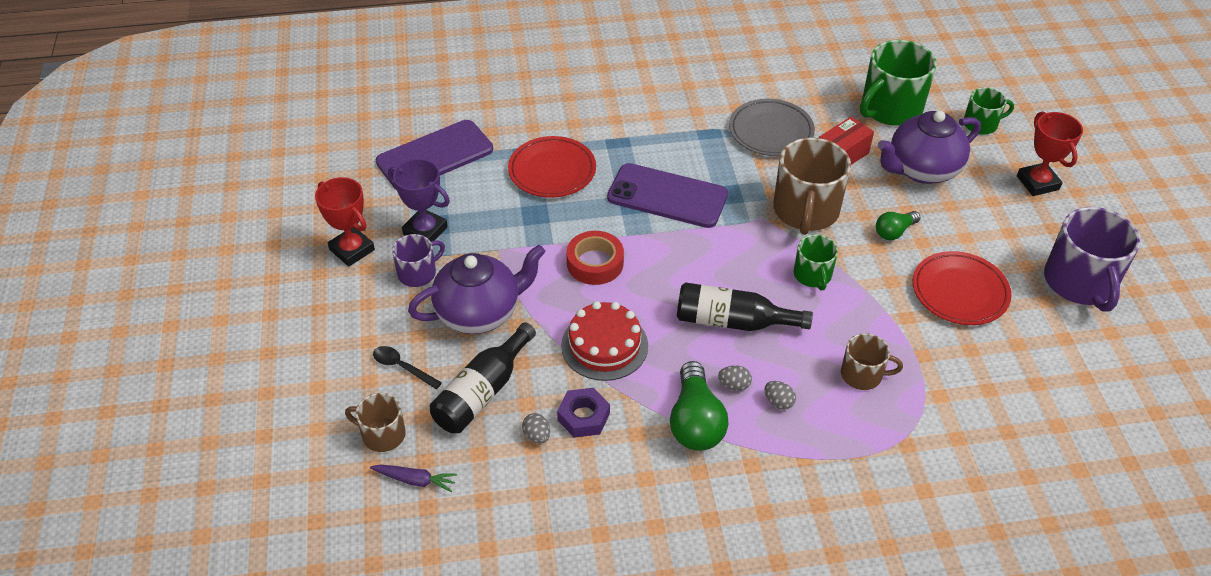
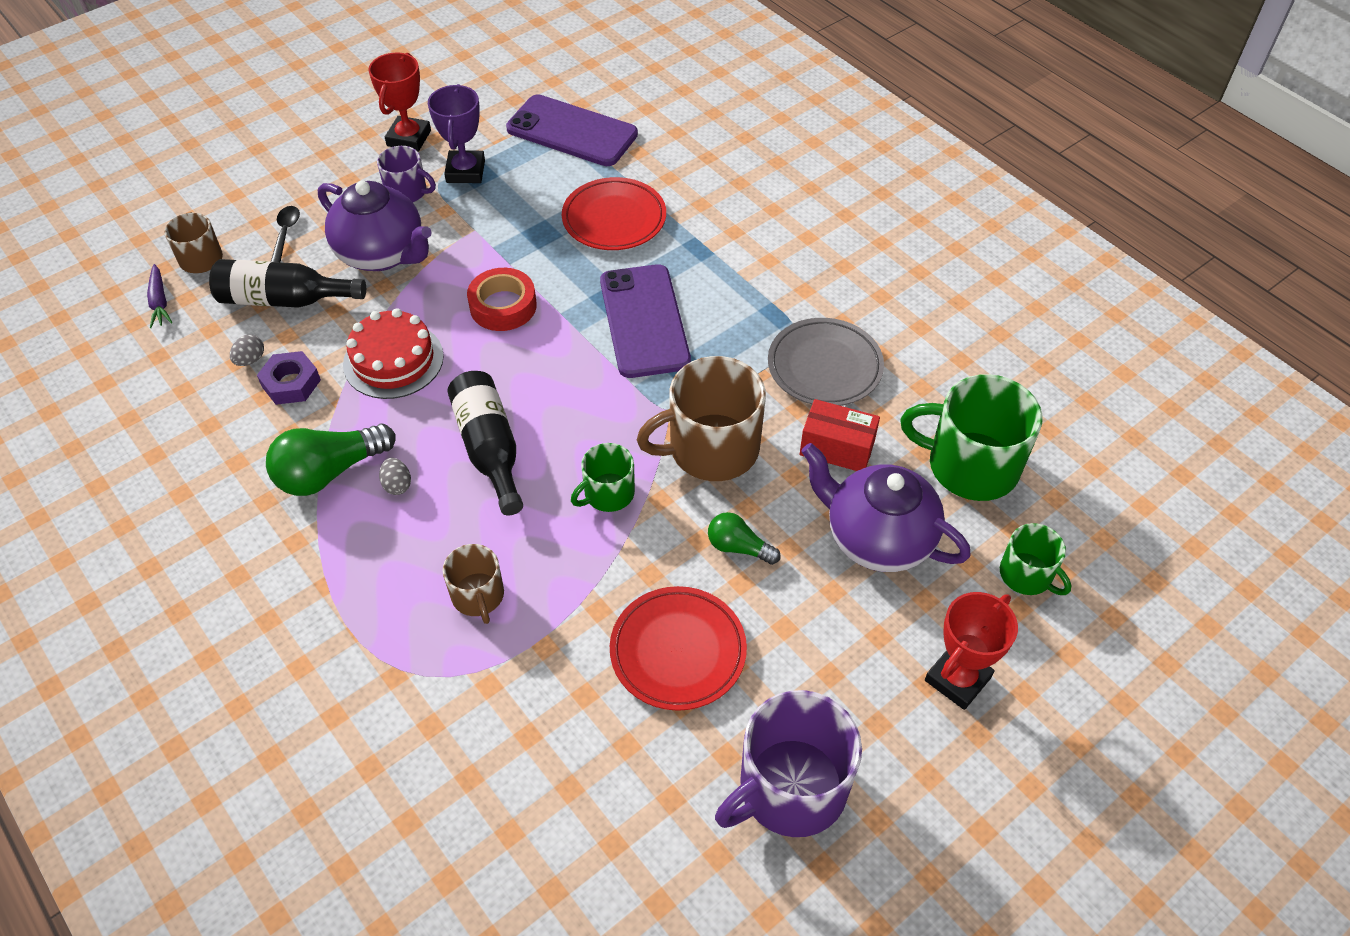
camera: 60 degrees right, 5 degrees up
grey egg [764,381,796,410] -> none

